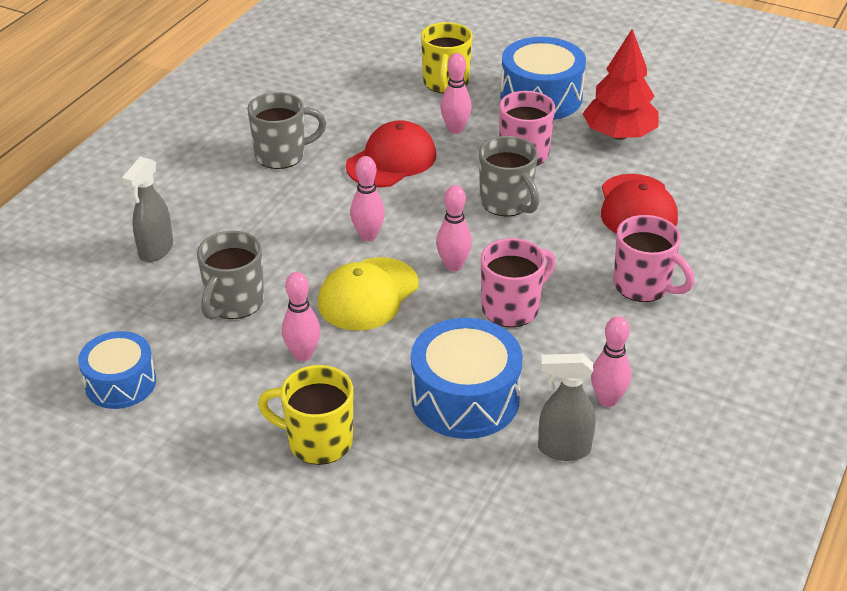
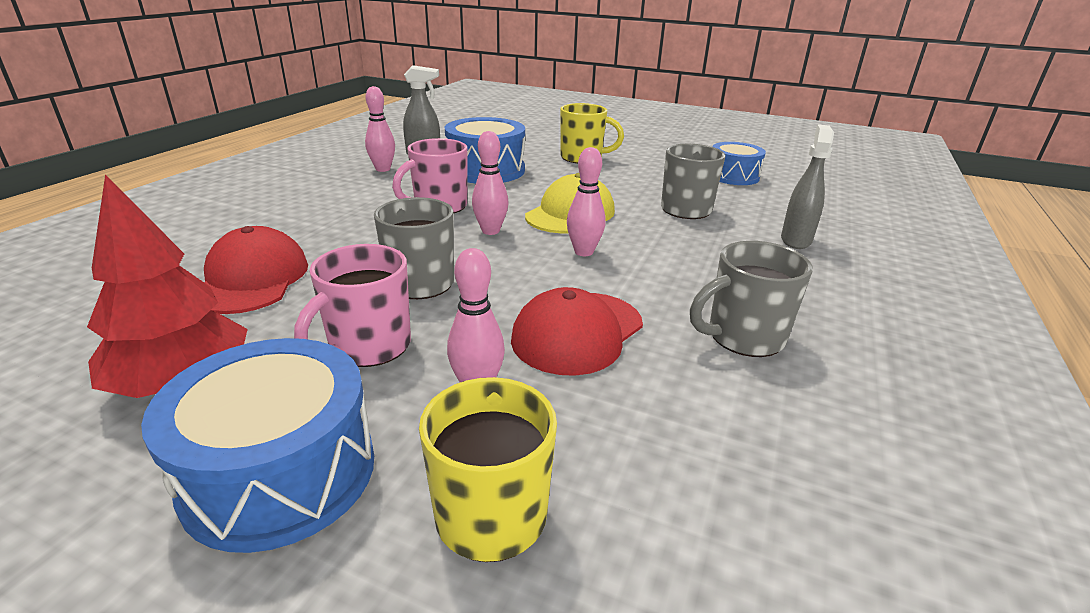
camera: 175 degrees right, 10 degrees down
pink bowling pin [282,272,320,361] -> none
pink mug [613,215,694,302] -> none

